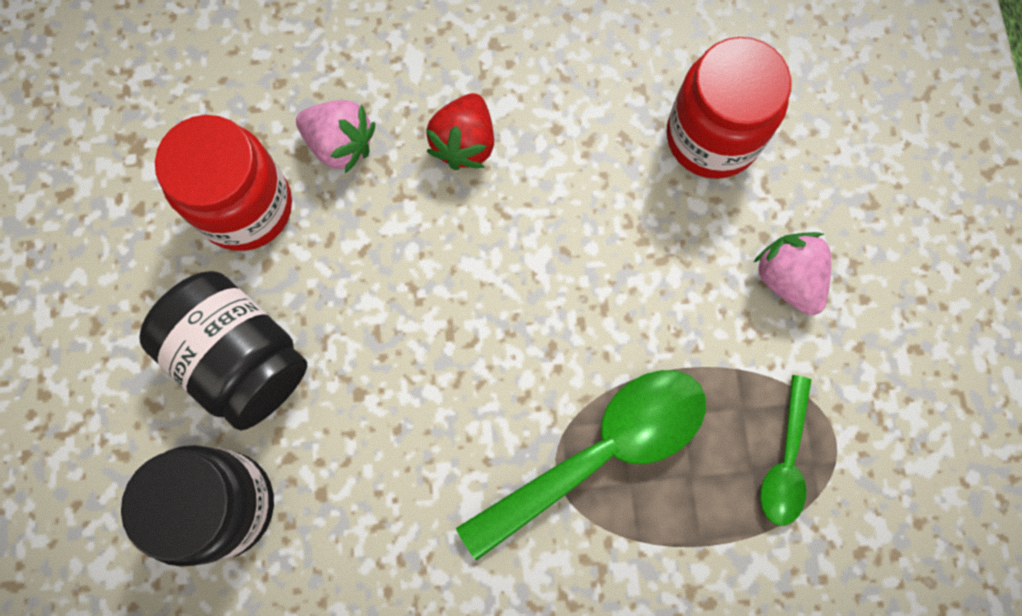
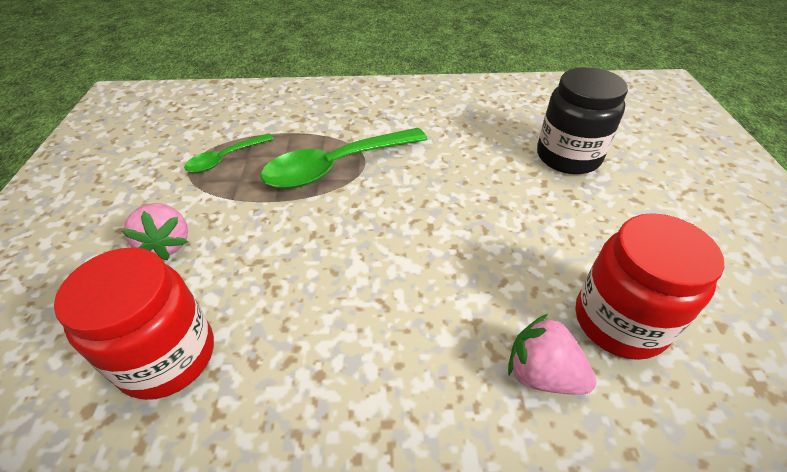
camera: 175 degrees left, 30 degrees down
black jar [139,271,307,430] -> none
red strawberry [426,93,494,170] -> none
green spoon [760,375,811,526] -> green spoon turned 150 degrees counterclockwise [184,133,274,173]

